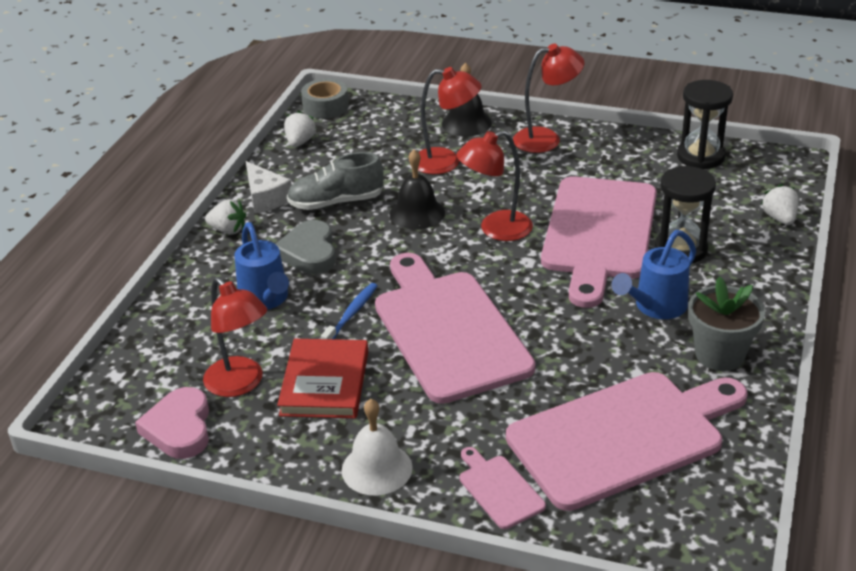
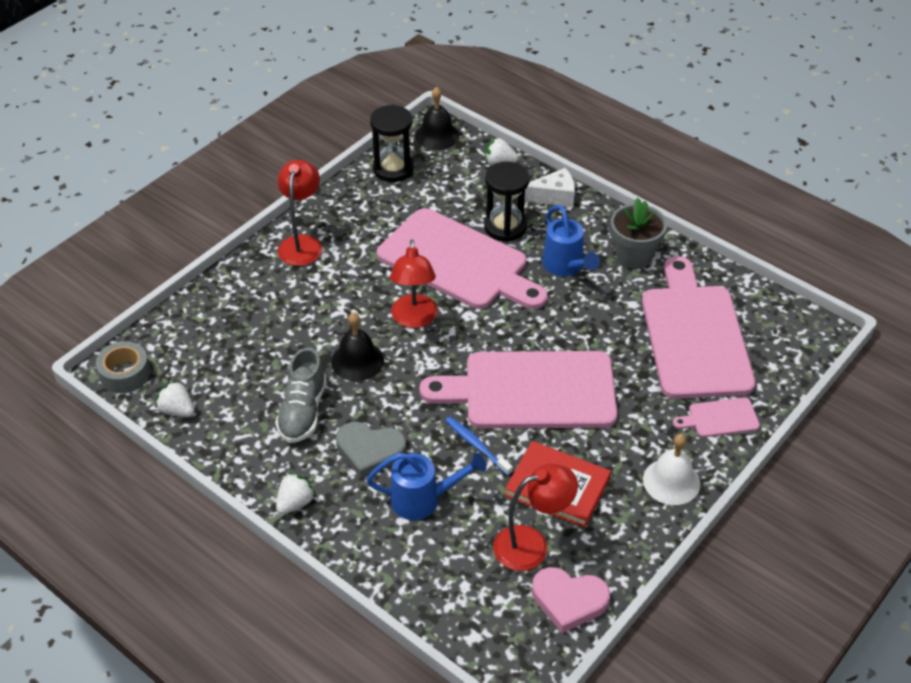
camera: 70 degrees left, 10 degrees up
white cheese [246,161,292,213] -> white cheese moved to [524,168,575,207]
red lamp [418,67,481,174] -> none
black bell [442,63,492,137] -> black bell moved to [415,87,460,150]

